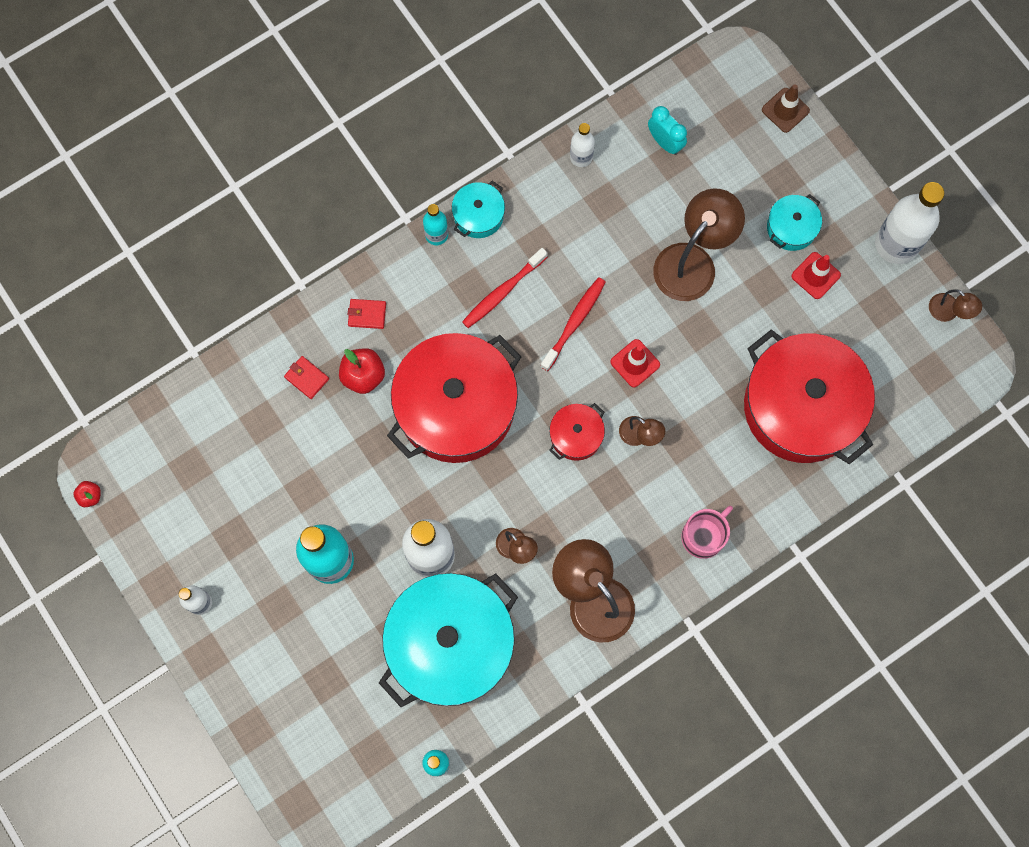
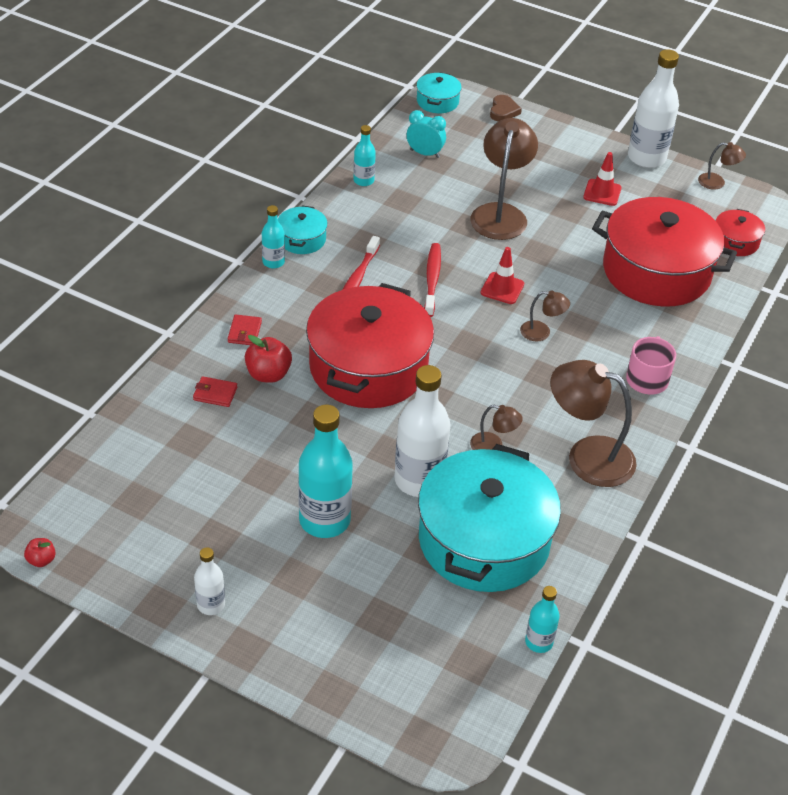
camera: 30 degrees left, 30 degrees down
red wallet [348,299,386,329] -> red wallet turned 60 degrees counterclockwise [227,314,262,345]
red pot [549,403,605,461] -> red pot moved to [716,209,765,256]
white bottle [570,123,595,167] -> turquoise bottle [353,125,376,186]
brown traffic cone [762,84,810,133] -> brown heart [490,95,522,122]
turquoise pot [767,194,822,251] -> turquoise pot moved to [416,72,462,113]

